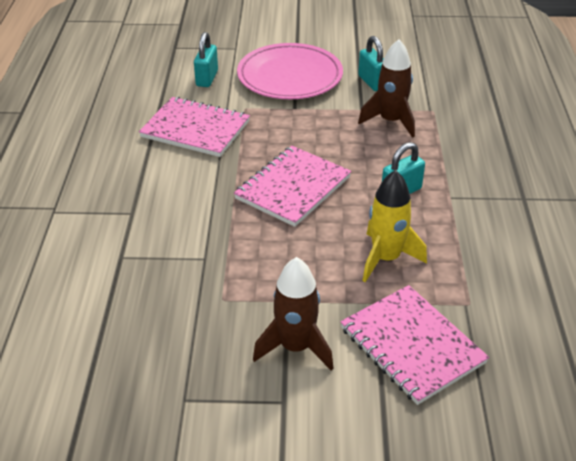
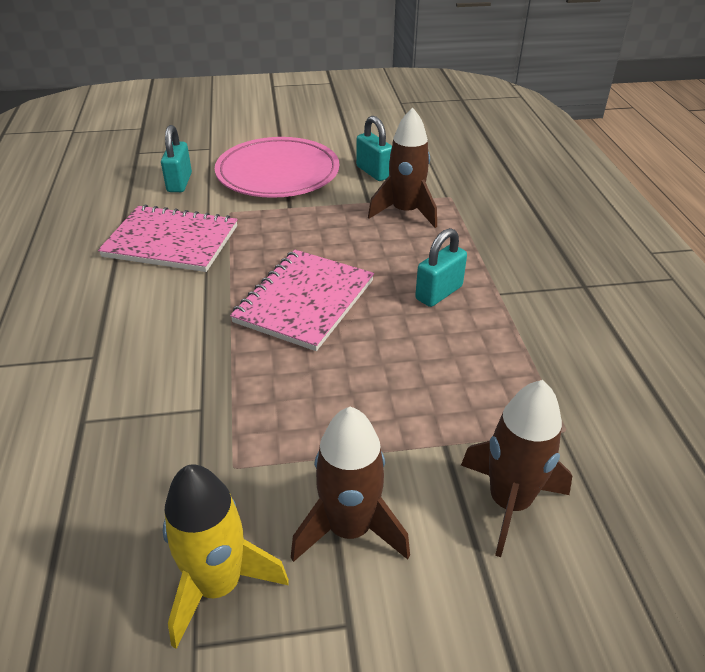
camera: 10 degrees left, 0 degrees up
pink notebook [340,285,489,405] -> brown rocket [461,380,572,557]
yellow rocket [363,170,427,282] -> yellow rocket moved to [163,464,289,649]

